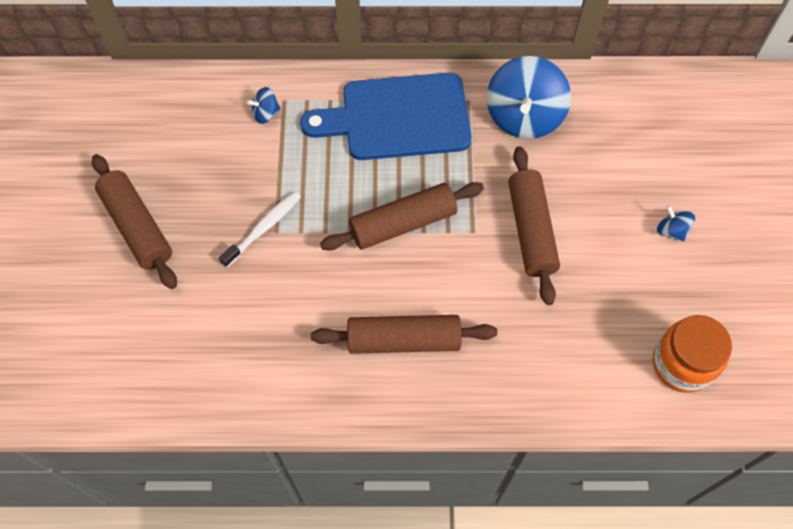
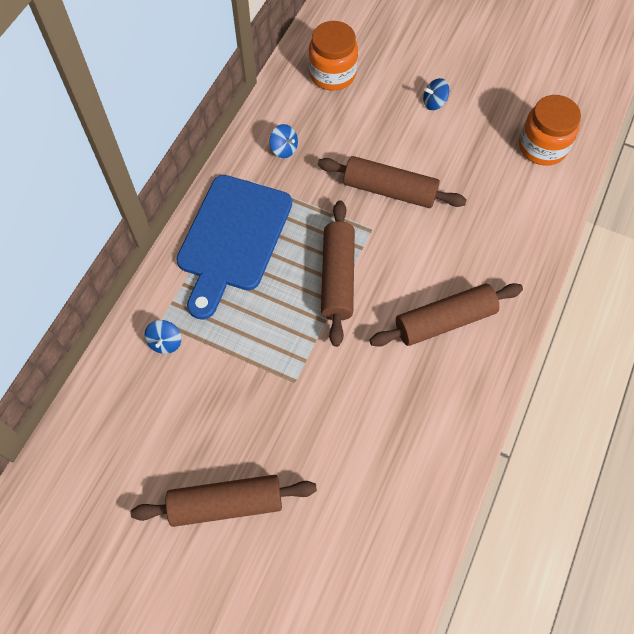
camera: 65 degrees left, 0 degrees up
white toothbrush [219,192,301,268] -> none
brown rolling pin [311,315,497,354] -> brown rolling pin turned 45 degrees clockwise [370,283,523,347]
blue spinning top [487,56,571,139] -> blue spinning top [269,124,298,158], size x0.45
none -> orange jar [309,21,358,91]

